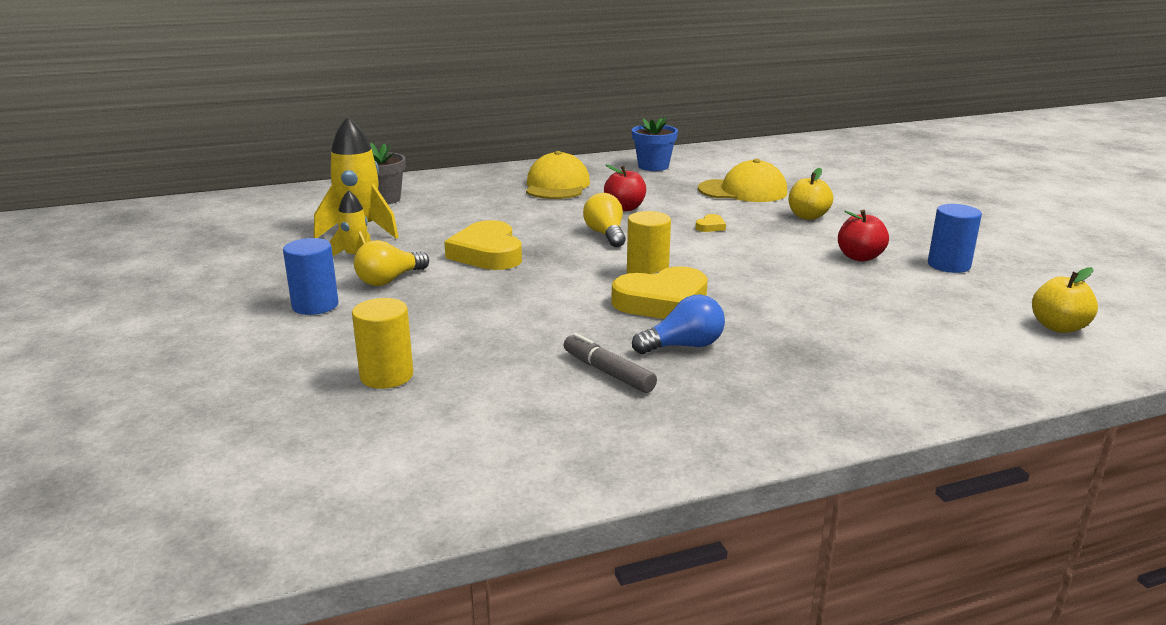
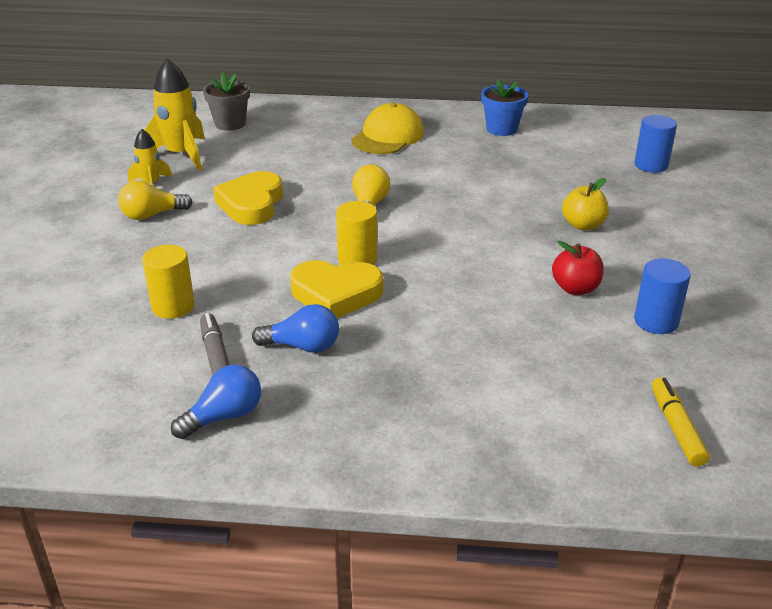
camera: 25 degrees right, 10 degrees up
blue cylinder [283,238,338,315] -> blue cylinder moved to [634,115,677,173]
yellow cylinder [352,298,413,389] -> yellow cylinder moved to [142,245,195,319]
red apple [604,164,646,211] -> none
yellow heart [695,214,726,232] -> none
yellow cap [698,159,787,202] -> none
yellow apple [1032,267,1098,333] -> yellow marker [652,377,710,467]
none -> blue light bulb [171,365,261,439]

